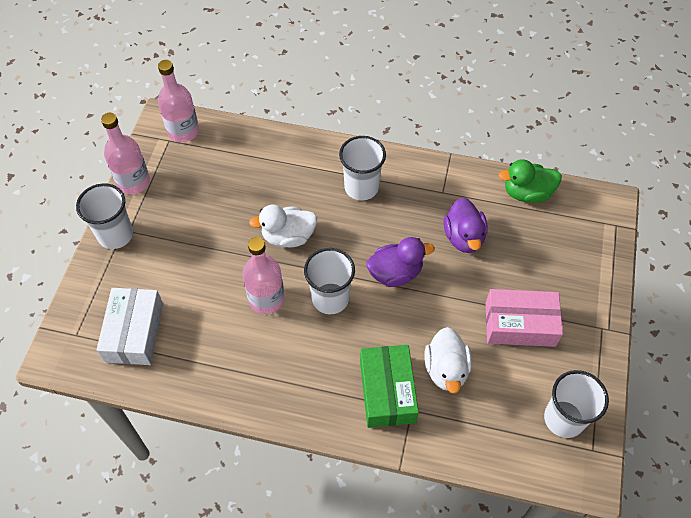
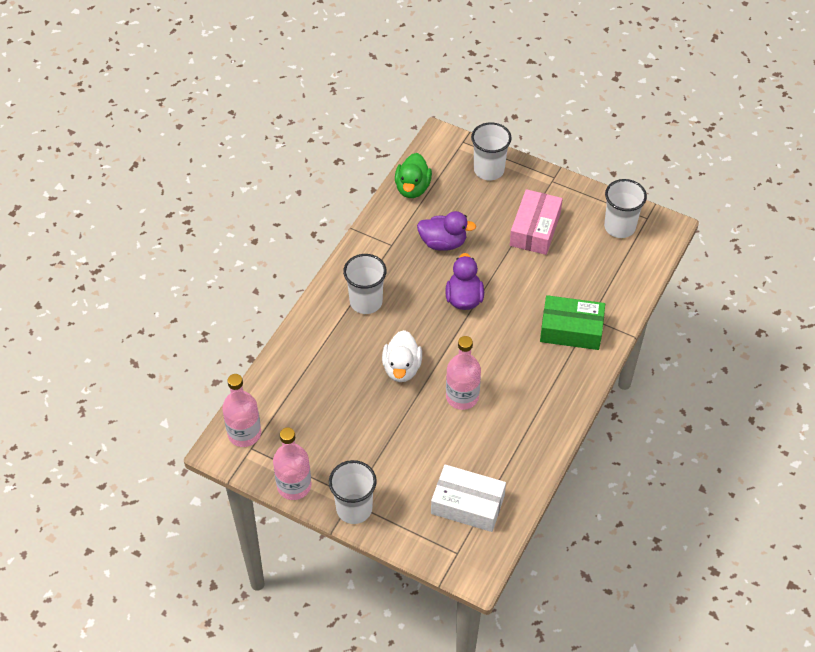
camera: 75 degrees left, 5 degrees down
white cup [304,248,355,314] -> white cup moved to [471,122,512,180]
white duck [425,327,472,394] -> none

